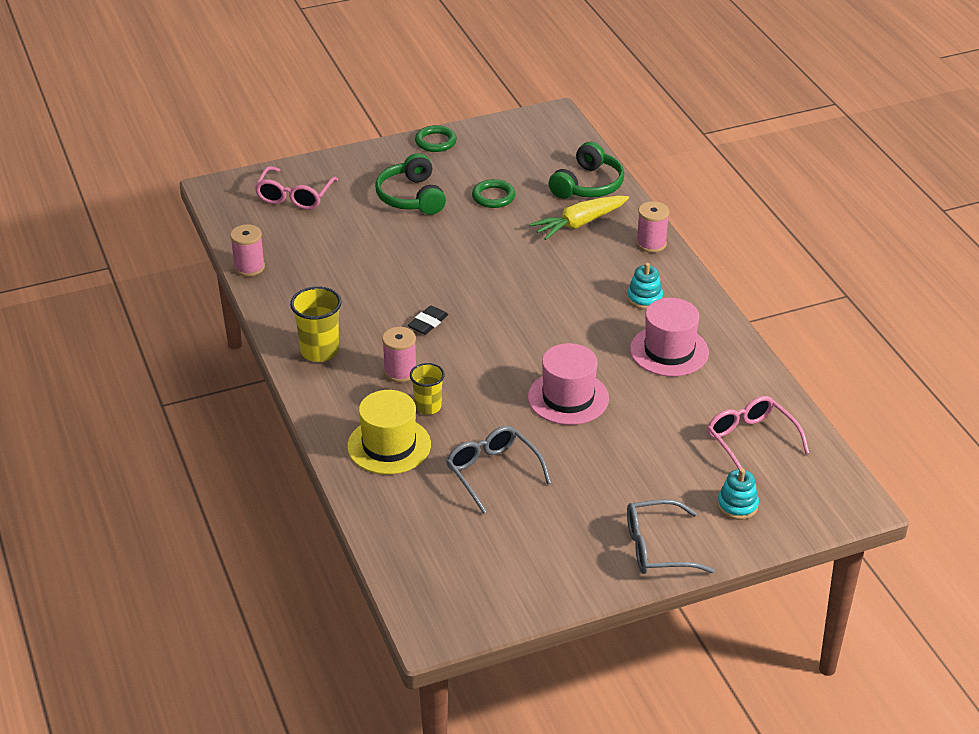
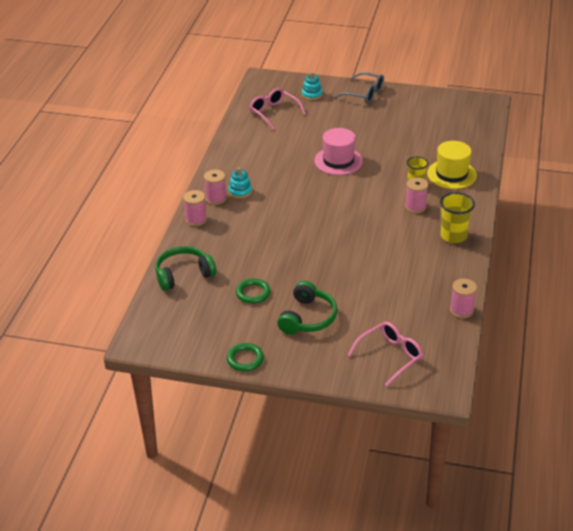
camera: 145 degrees left, 0 degrees up
black eraser [408,306,448,335] -> none
grey glasses [446,426,551,514] -> none
yellow carrot [529,196,629,240] -> none
pink hat [630,298,709,376] -> none
pink glasses [707,396,809,469] -> pink glasses turned 135 degrees clockwise [250,88,306,130]
none -> pink spool [204,170,227,205]

